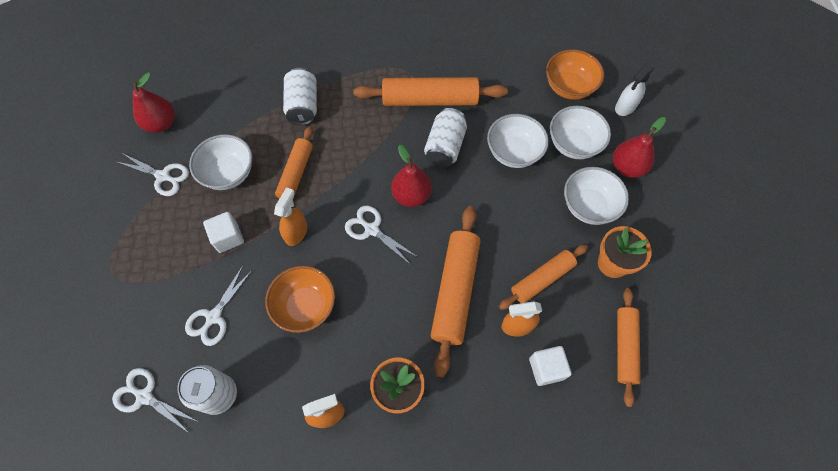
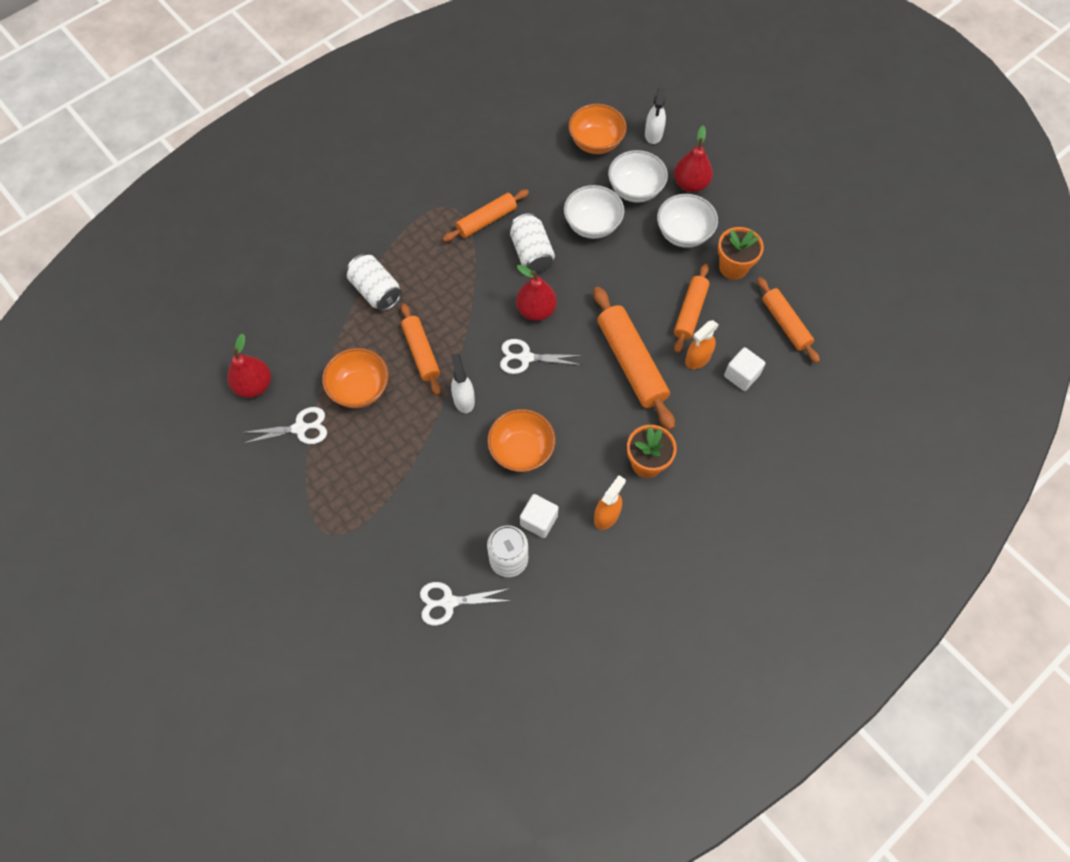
camera: 35 degrees left, 0 degrees up
white scissors [185,266,252,346] -> none
white bowl [189,134,252,190] -> orange bowl [322,348,388,408]
white cube [203,212,244,253] -> white cube moved to [520,494,558,538]
orange spray bottle [274,187,307,246] -> white spray bottle [451,354,475,413]
orange rolling pin [353,77,508,106] -> orange rolling pin [443,190,529,242], size x0.64

